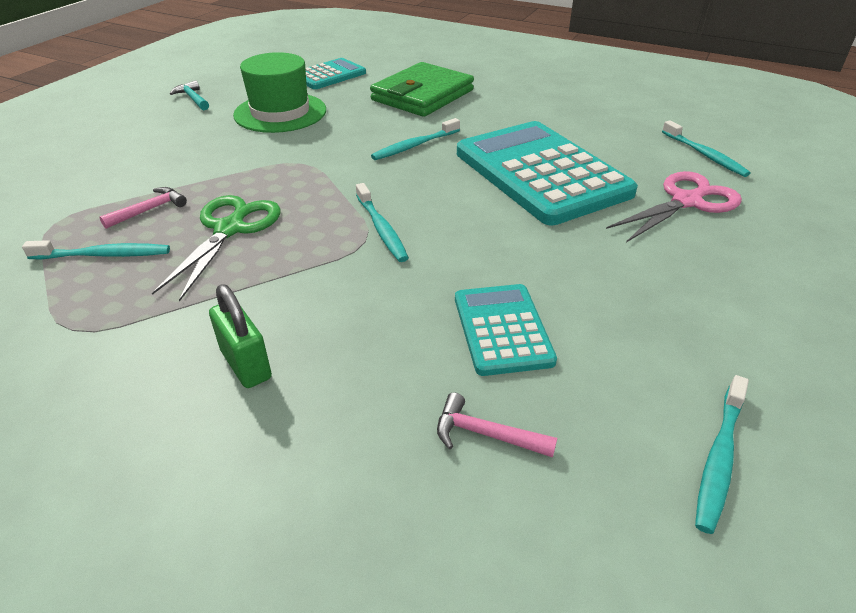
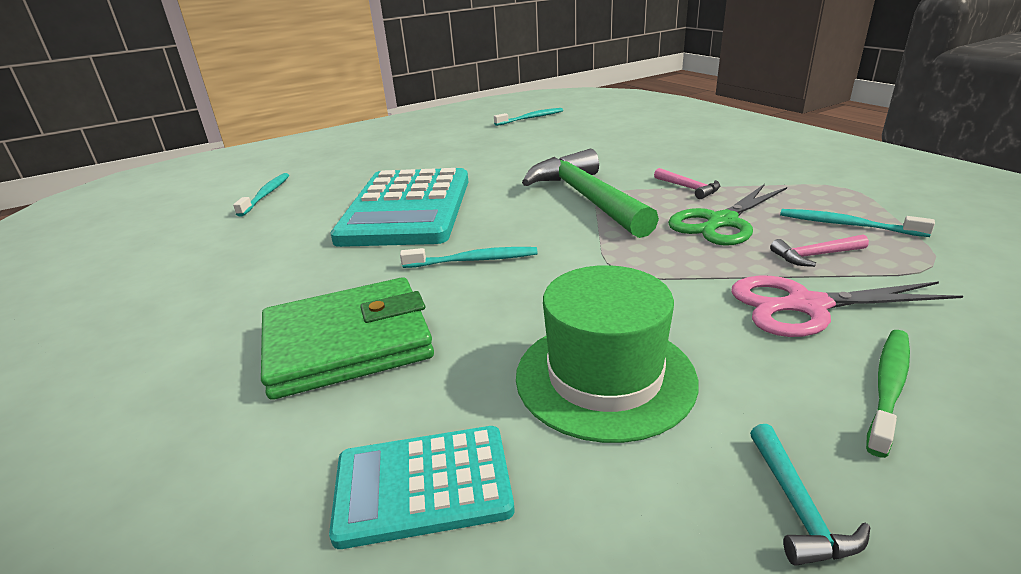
camera: 145 degrees left, 10 degrees down
green padlock [209,284,272,388] -> none
turquoise toothbrush [356,183,409,262] -> green hammer [522,149,659,238]
pink hammer [437,392,557,458] -> pink hammer moved to [654,168,720,199]
turquoise calculator [455,284,557,376] -> none
pink scissors [606,171,742,242] -> pink scissors moved to [731,276,963,337]
none -> green toothbrush [866,330,910,458]

